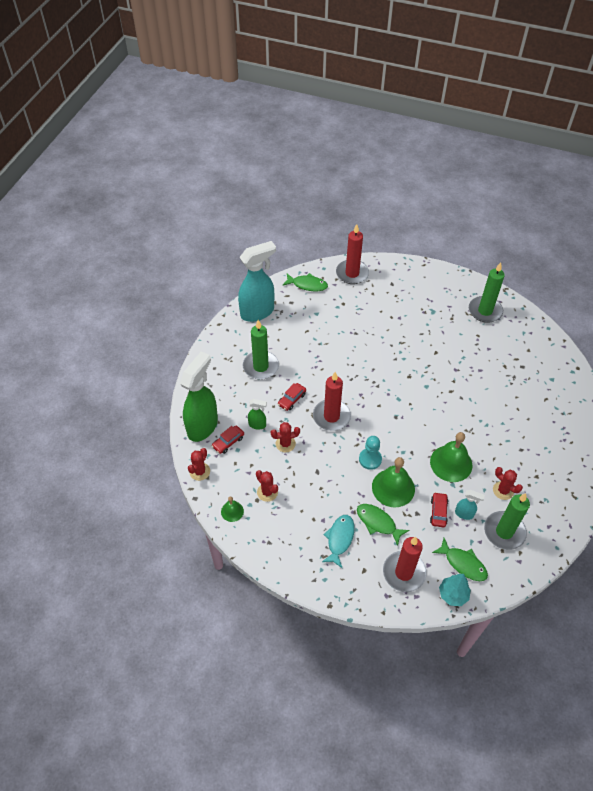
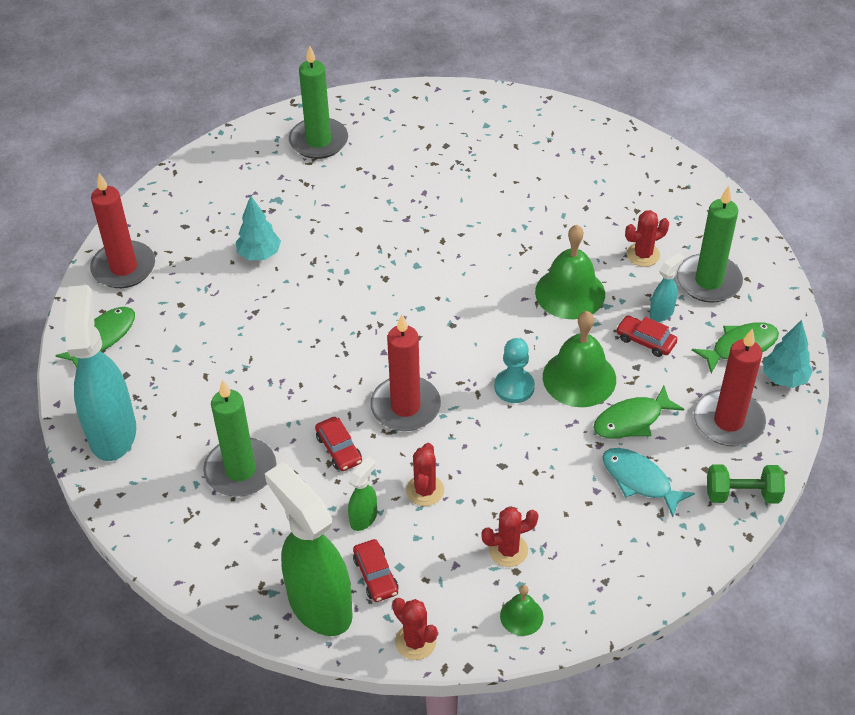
camera: 65 degrees left, 5 degrees down
none -> turquoise tree [236,195,281,260]
none -> green dumbbell [707,464,785,503]

